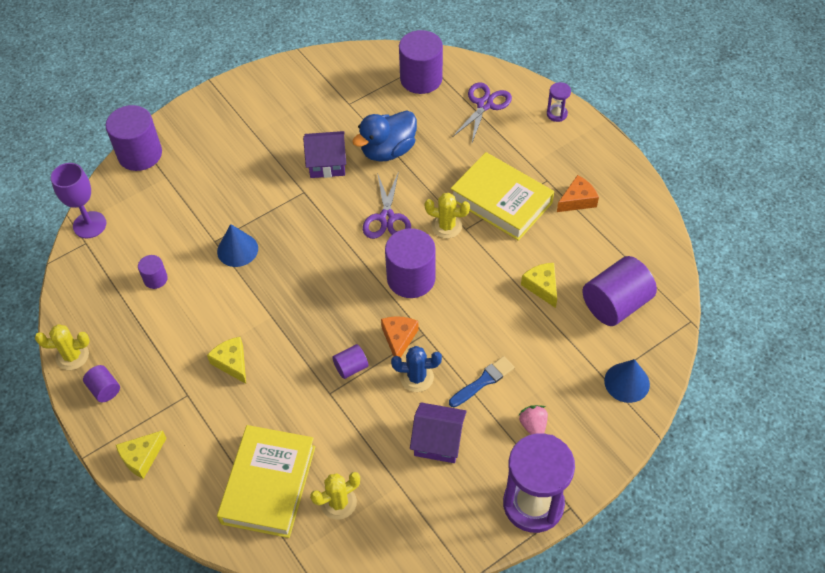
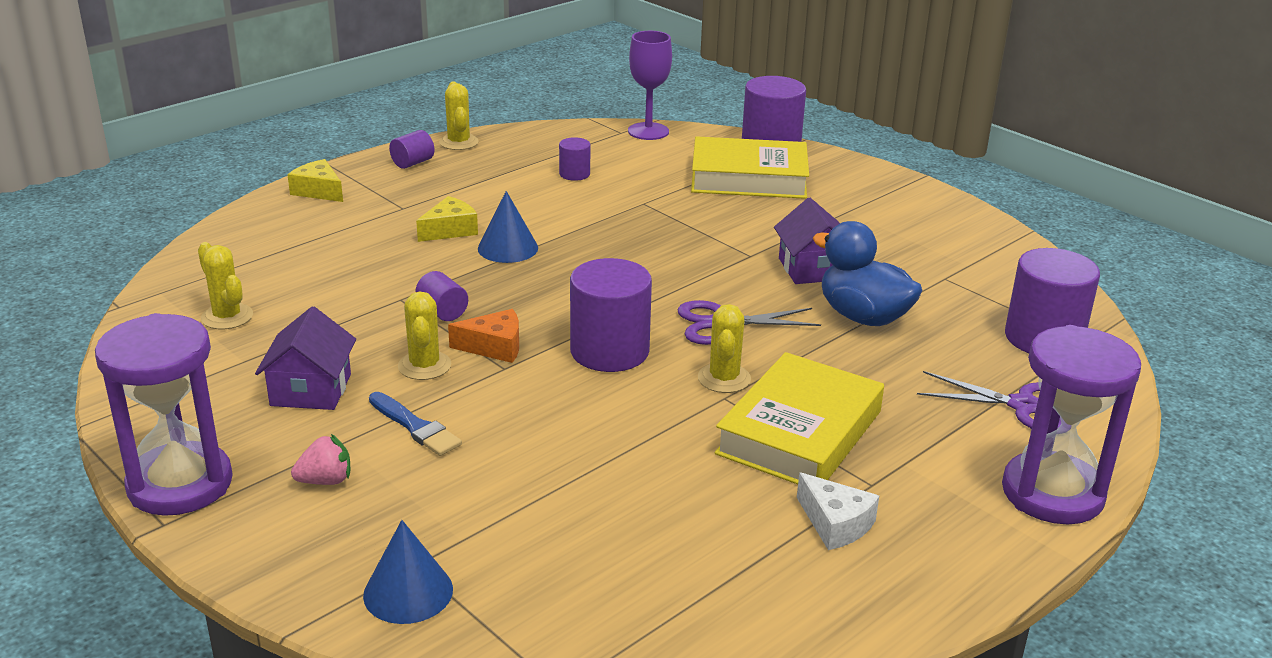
camera: 80 degrees right, 25 degrees down
blue cone [217,224,258,267] -> blue cone moved to [478,191,538,263]
yellow book [217,425,316,538] -> yellow book moved to [691,136,809,199]
blue cactus [391,346,442,392] -> yellow cactus [398,291,451,380]
yellow cheese [521,263,557,308] -> none
purple hourglass [547,82,571,122] -> purple hourglass [1002,325,1141,525], size x2.30
orange cheese [557,175,599,212] -> white cheese [797,473,879,550]
purple cylinder [582,256,657,326] -> none

